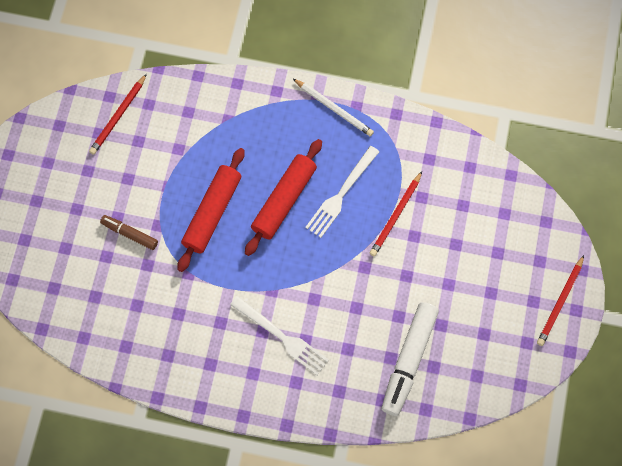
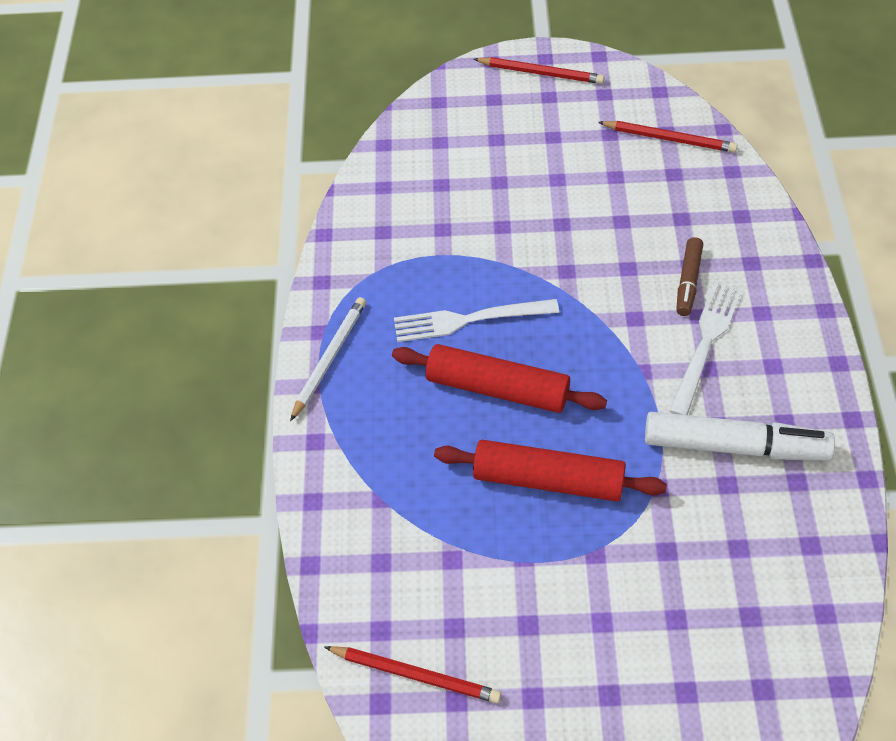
camera: 100 degrees left, 15 degrees down
brown marker [100,215,158,250] -> brown marker moved to [676,237,703,316]
white fork [305,146,379,238] -> white fork turned 150 degrees clockwise [394,299,559,342]
red pencil [370,171,422,257] -> red pencil moved to [598,121,738,152]
white marker [382,302,439,416] -> white marker moved to [645,412,835,461]

